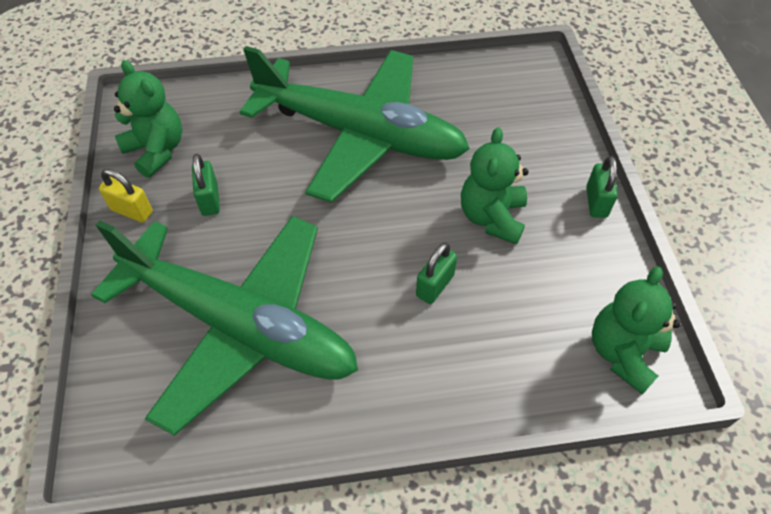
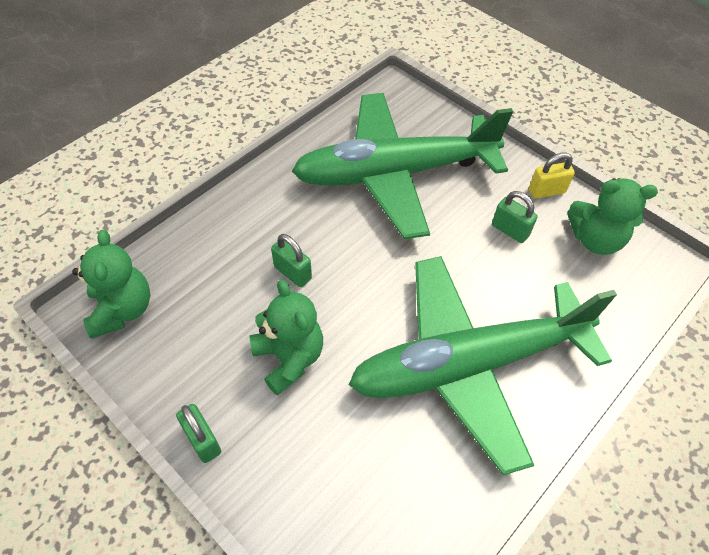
camera: 140 degrees right, 0 degrees up
green padlock [416,243,457,304] -> green padlock turned 45 degrees counterclockwise [271,234,312,287]

